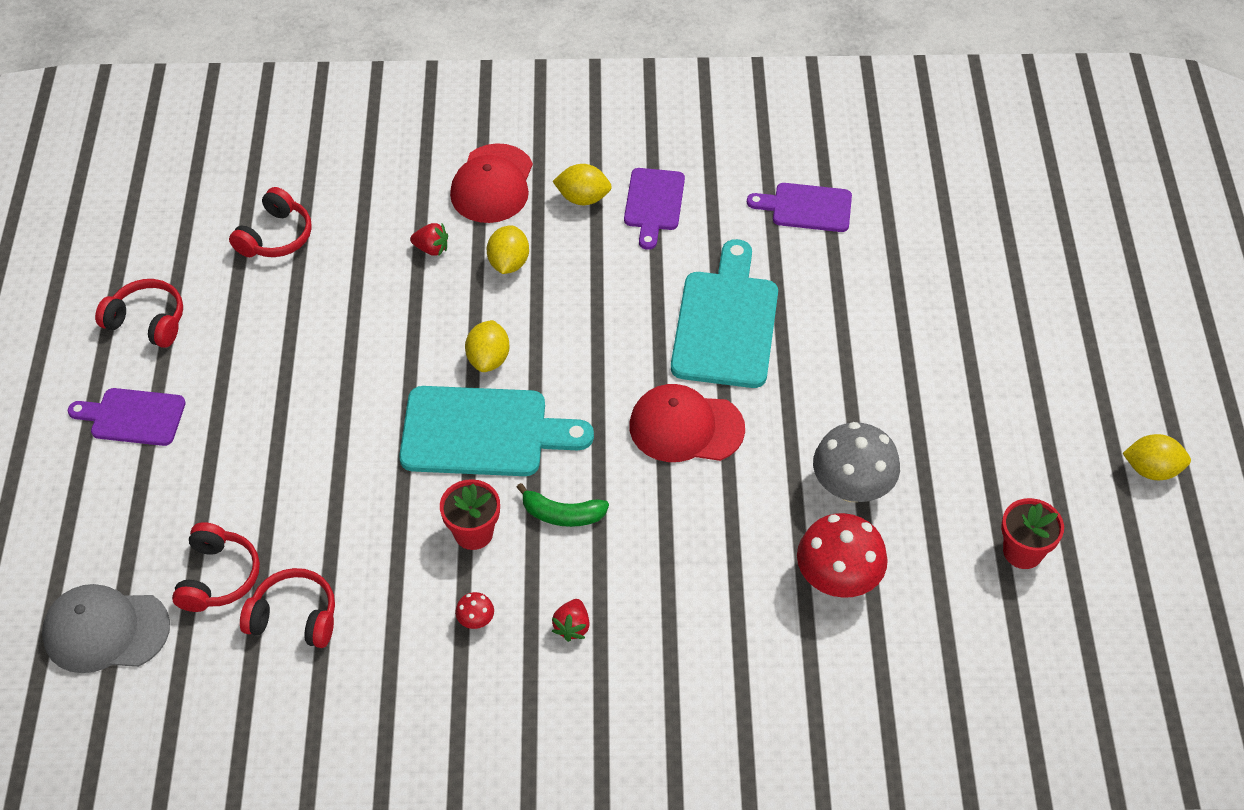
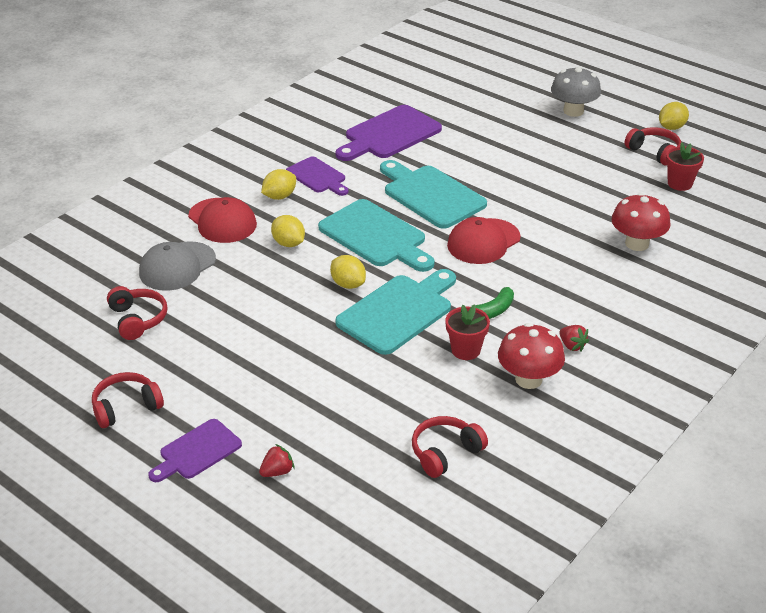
camera: 50 degrees left, 15 degrees down
grey cap [42,584,170,673] -> grey cap moved to [139,242,216,291]
red headphones [172,522,260,612] -> red headphones moved to [625,127,681,166]
red strawberry [410,223,448,256] -> red strawberry moved to [259,444,294,477]
red mushroom [455,592,494,629] -> red mushroom [498,323,565,389], size x2.33
purple cutting board [747,183,852,232] -> purple cutting board [336,105,442,161], size x1.66
grey mushroom [813,422,900,502] -> grey mushroom moved to [551,66,601,117]
none -> turquoise cutting board [318,199,435,272]

